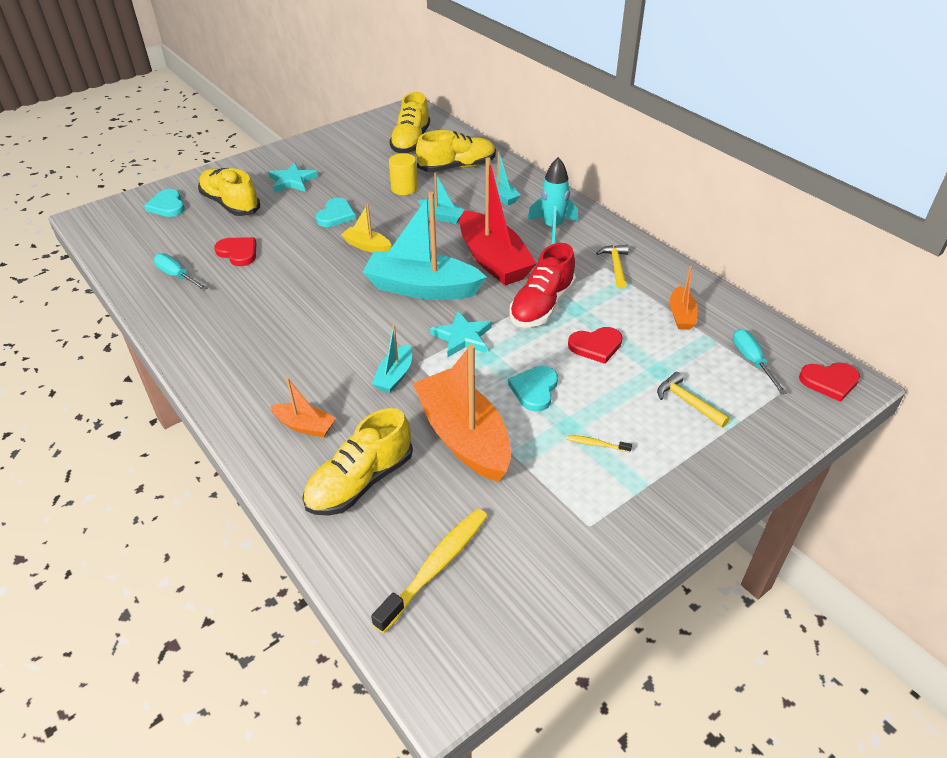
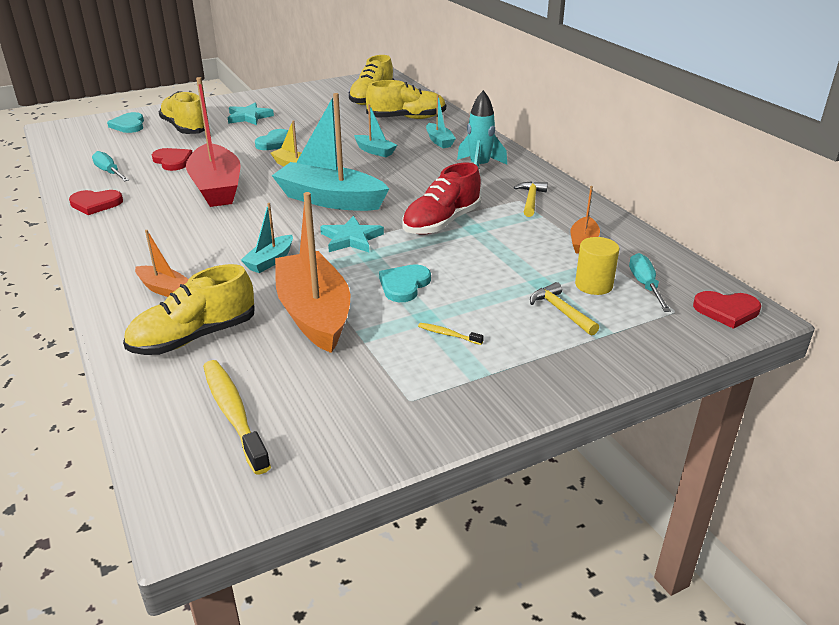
camera: 10 degrees right, 10 degrees down
yellow toothbrush [371,508,487,633] -> yellow toothbrush turned 75 degrees counterclockwise [203,360,271,475]
yellow cylinder [389,153,418,195] -> yellow cylinder moved to [575,237,620,295]
red boat [460,157,537,285] -> red boat moved to [186,77,240,207]
red heart [568,327,622,364] -> red heart moved to [69,190,123,215]

